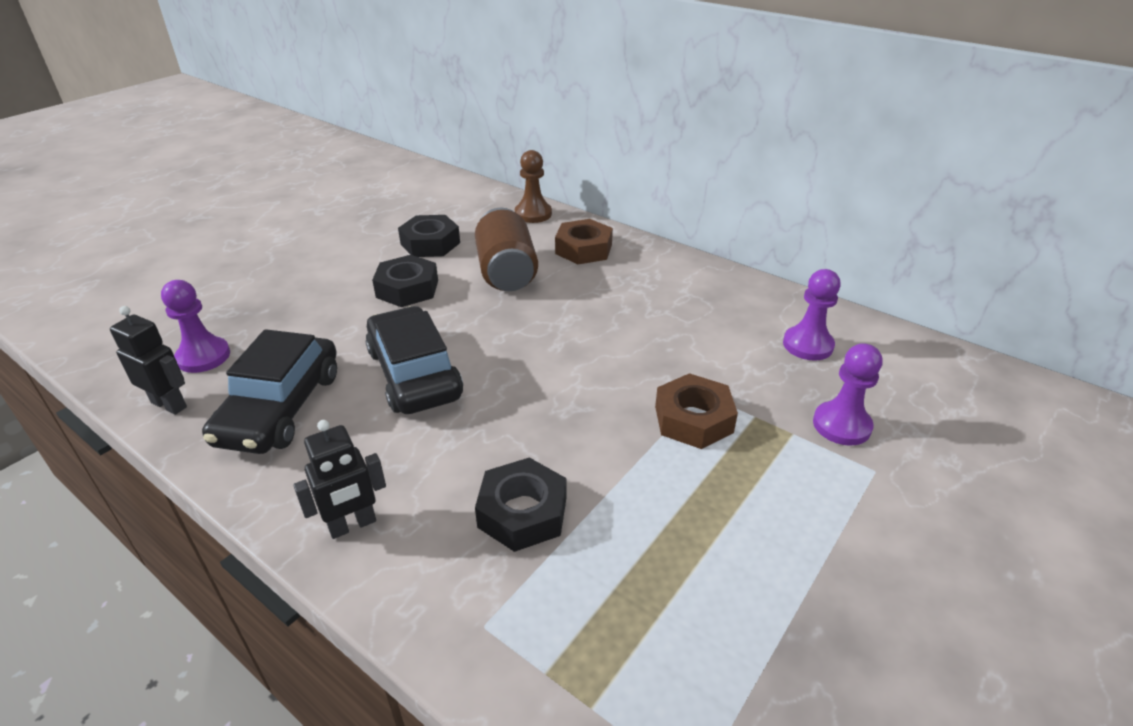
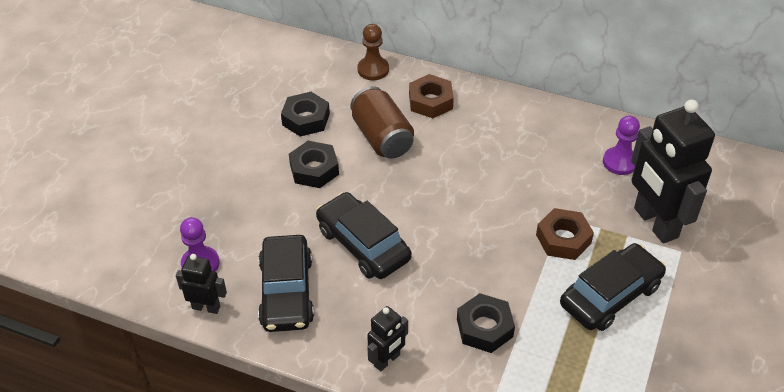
camera: 15 degrees left, 10 degrees up
purple pawn [813,343,882,446] -> black robot [631,100,715,243]
none -> black car [560,243,666,331]

